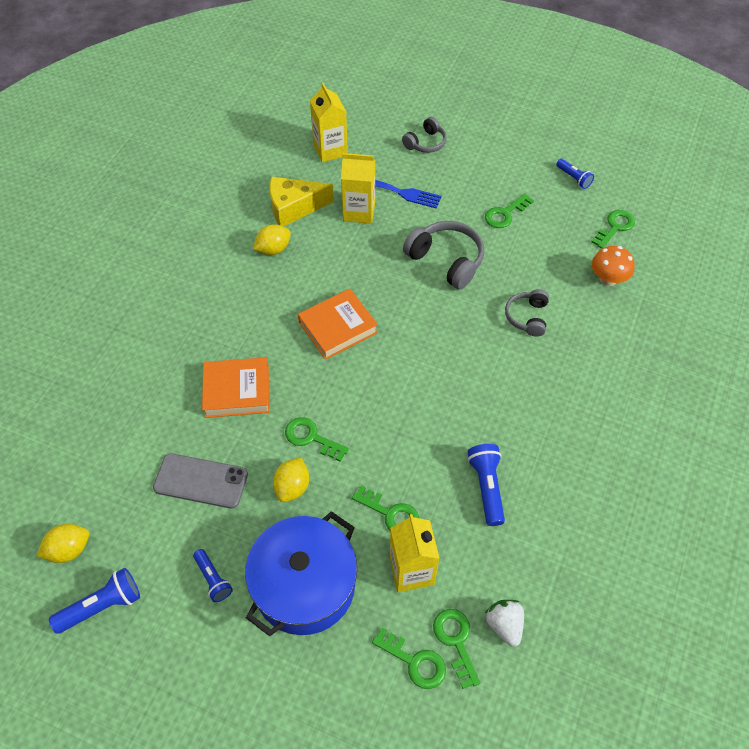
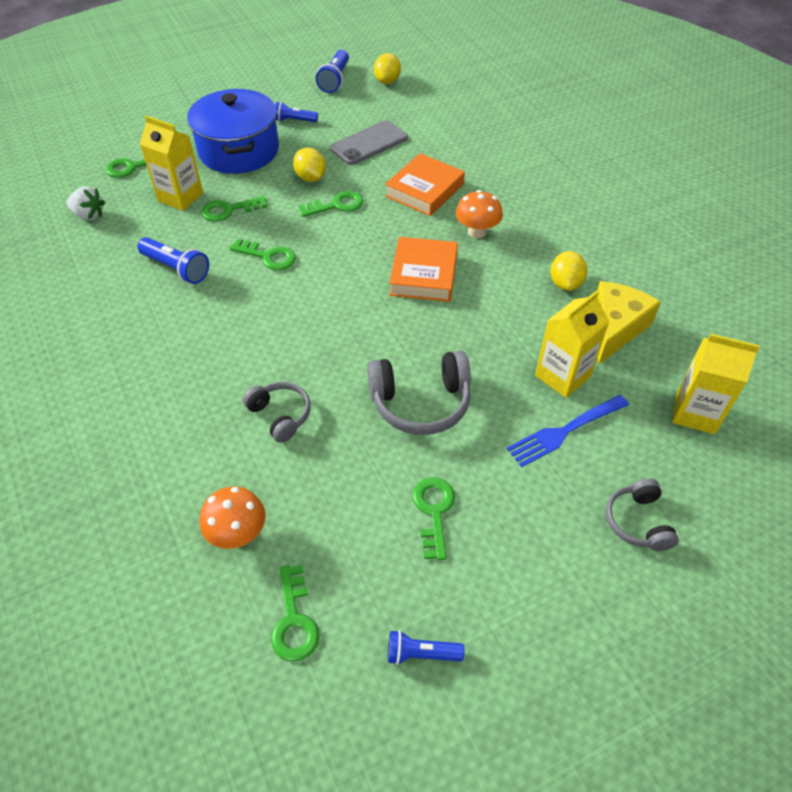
camera: 130 degrees right, 5 degrees down
green key [433,609,481,689] -> green key moved to [230,239,296,270]
none -> orange mushroom [456,190,503,238]

